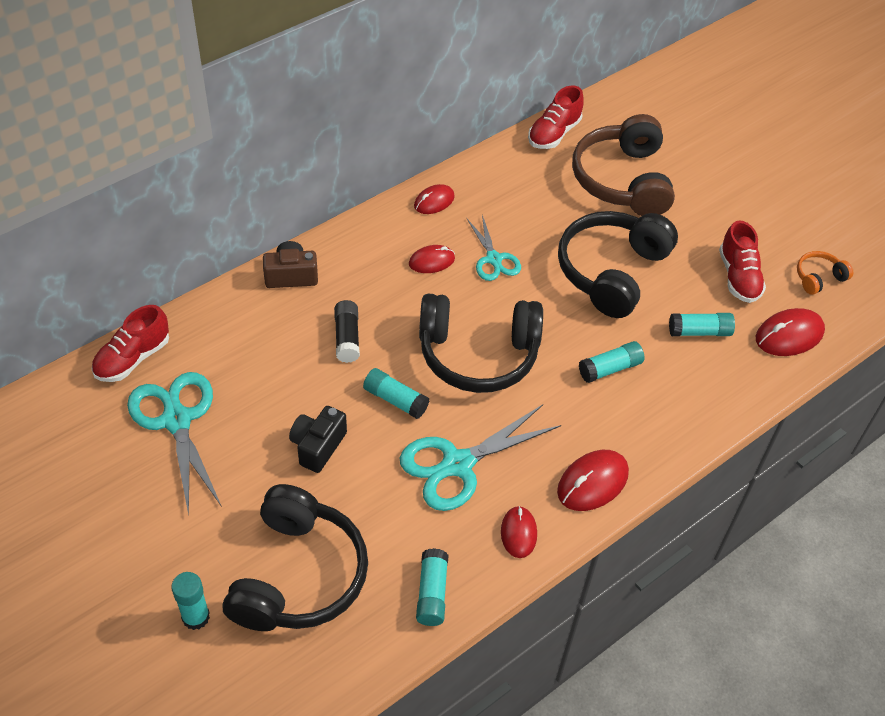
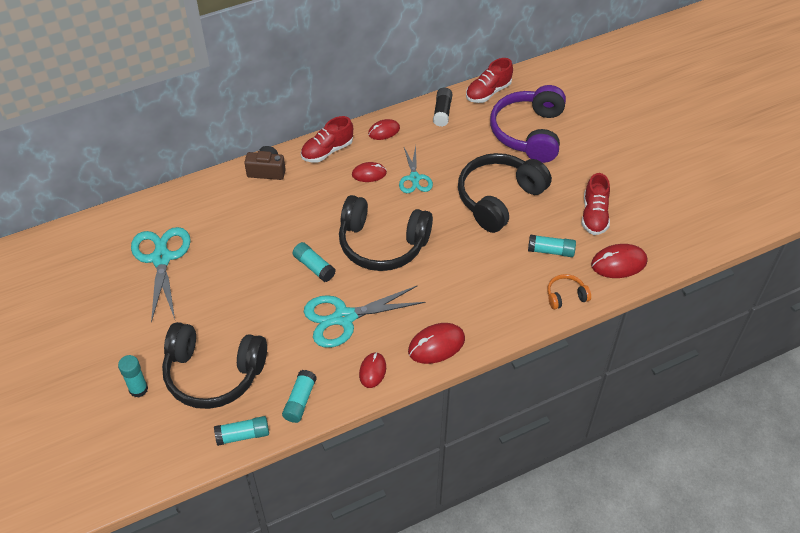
camera: 15 degrees right, 0 degrees up
red shoe [92,305,169,382] -> red shoe moved to [301,116,353,163]
black headphones [223,484,368,631] -> black headphones turned 75 degrees clockwise [162,322,267,409]
black camera [289,406,347,473] -> none
black glue stick [334,300,360,363] -> black glue stick moved to [433,88,452,127]
brown headphones [572,114,675,216] -> purple headphones [490,85,566,163]
turquoise glue stick [579,341,645,383] -> turquoise glue stick moved to [214,416,269,446]
orange headphones [797,251,853,295] -> orange headphones moved to [547,274,591,309]

